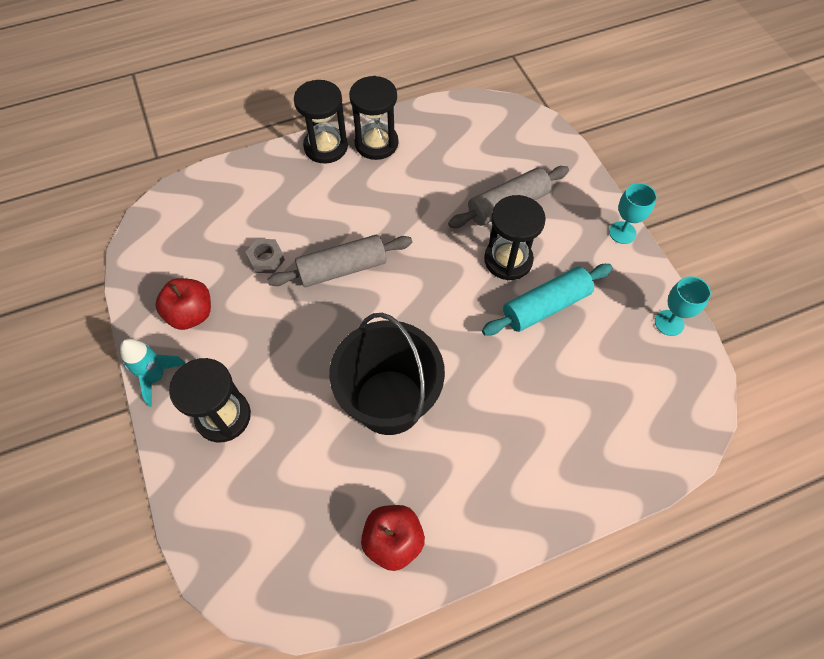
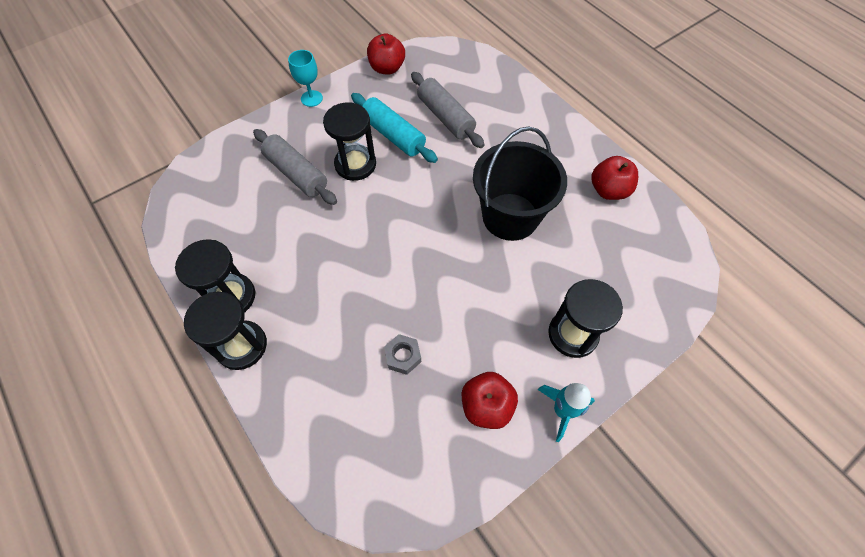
camera: 105 degrees left, 0 degrees up
grey rolling pin [267,235,412,287] -> grey rolling pin moved to [411,72,484,148]
turquoise goblet [655,276,711,336] -> red apple [367,33,405,74]

